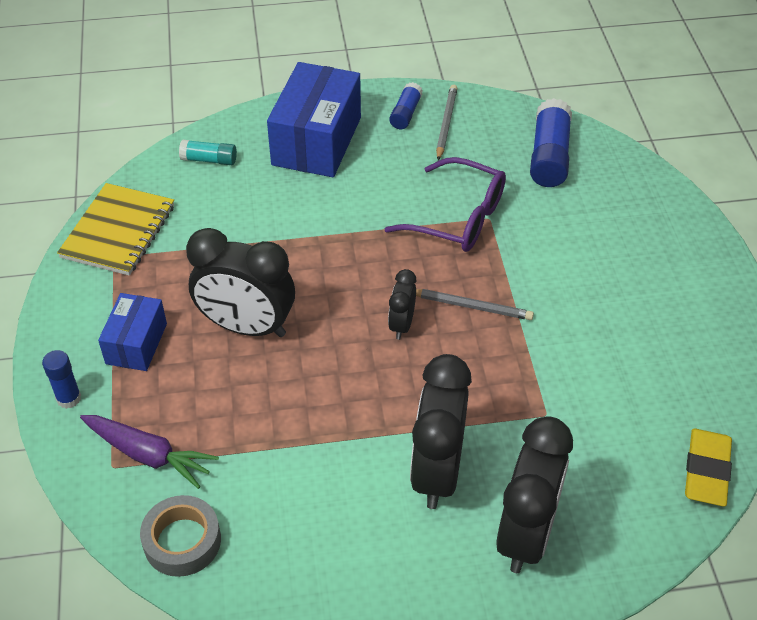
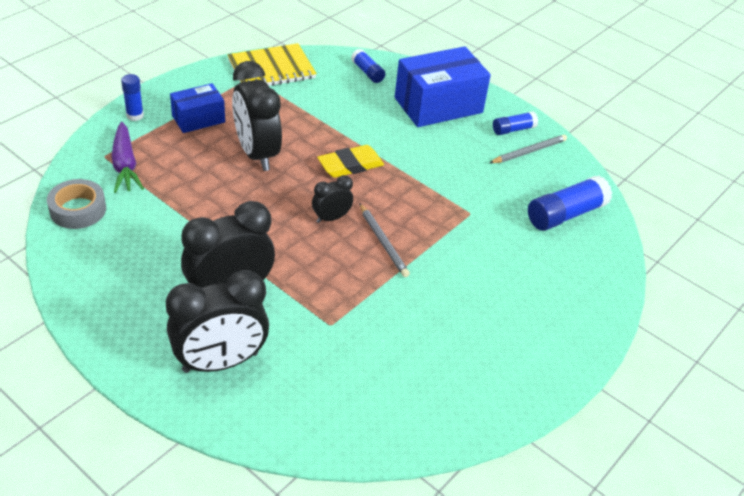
camera: 45 degrees right, 5 degrees down
turquoise glue stick [179,139,237,165] -> blue glue stick [351,49,385,83]
purple glasses [385,157,506,252] -> none
yellow eraser [685,429,732,507] -> yellow eraser moved to [317,145,384,178]

